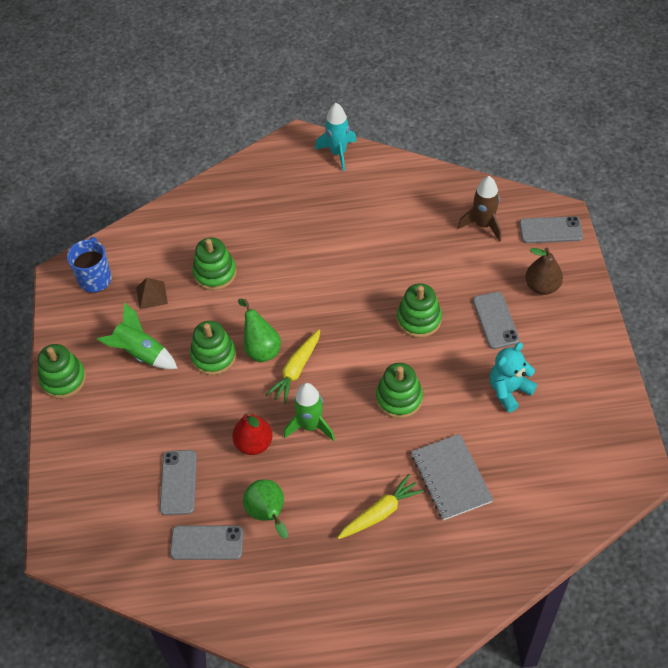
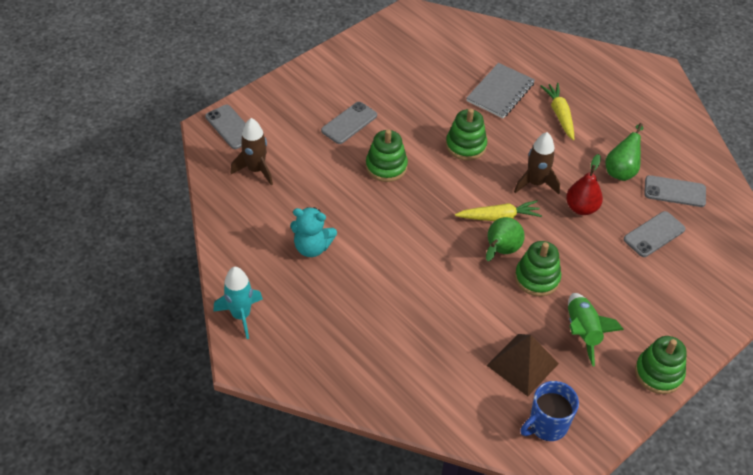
camera: 130 degrees left, 5 degrees down
brown pyramid [136,278,168,310] -> brown pyramid [487,334,559,396], size x1.65
grey phone [170,526,244,560] -> grey phone turned 45 degrees counterclockwise [644,175,706,207]
green stacking toy [193,237,237,290] -> none
green rocket [284,383,335,442] -> brown rocket [514,132,560,194]
yellow carrot [337,474,424,539] -> yellow carrot turned 60 degrees clockwise [540,83,574,140]
turquoise teddy bear [490,342,537,413] -> turquoise teddy bear moved to [290,207,337,257]
brown pear [525,248,563,295] -> none

